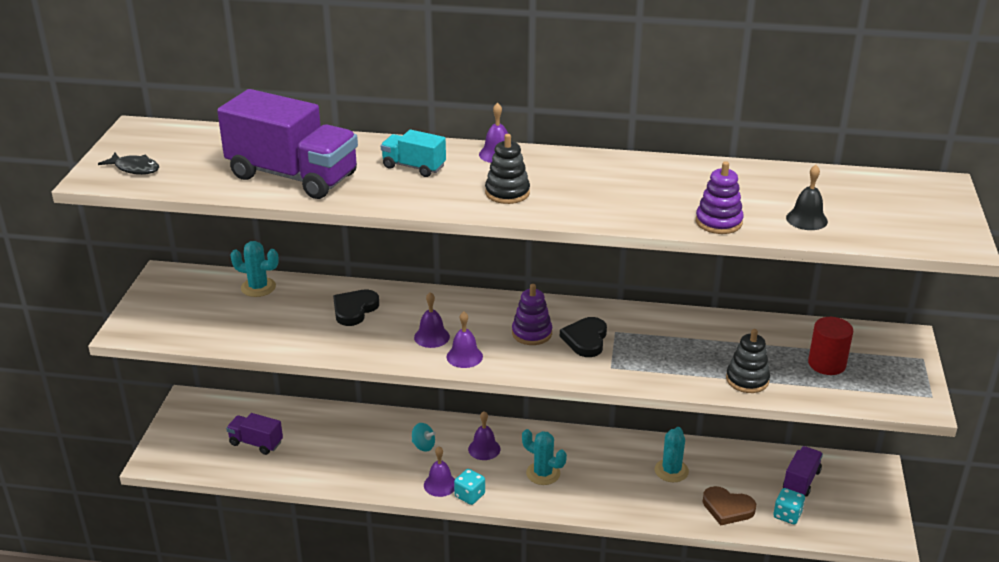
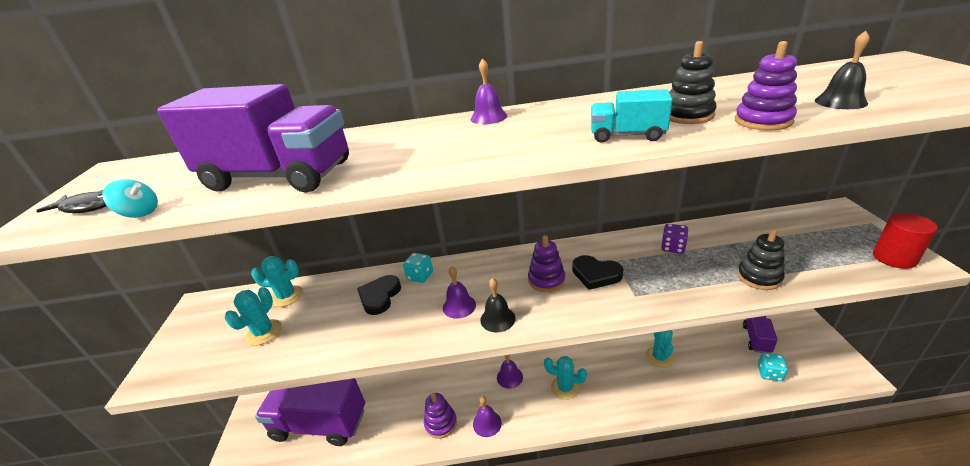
camera: 10 degrees left, 0 degrees up
purple truck [226,413,283,455] -> purple truck [255,378,365,446], size x2.07
turquoise truck [381,130,446,177] -> turquoise truck moved to [591,89,672,143]
turquoise spinning top [412,423,436,452] -> turquoise spinning top moved to [102,179,158,218]
purple bell [446,311,483,368] -> black bell [480,278,516,332]
turquoise dice [454,469,485,505] -> turquoise dice moved to [403,253,433,283]
black stacking toy [485,134,530,204] -> black stacking toy moved to [669,41,717,124]
black heart [560,317,607,357] -> black heart turned 60 degrees counterclockwise [572,255,623,290]
brown heart [703,486,756,525] -> none
red cylinder [808,317,853,375] -> red cylinder moved to [873,213,938,269]
none -> turquoise cactus [225,287,282,346]
none -> purple stacking toy [424,393,457,439]
none -> purple dice [661,224,688,254]

